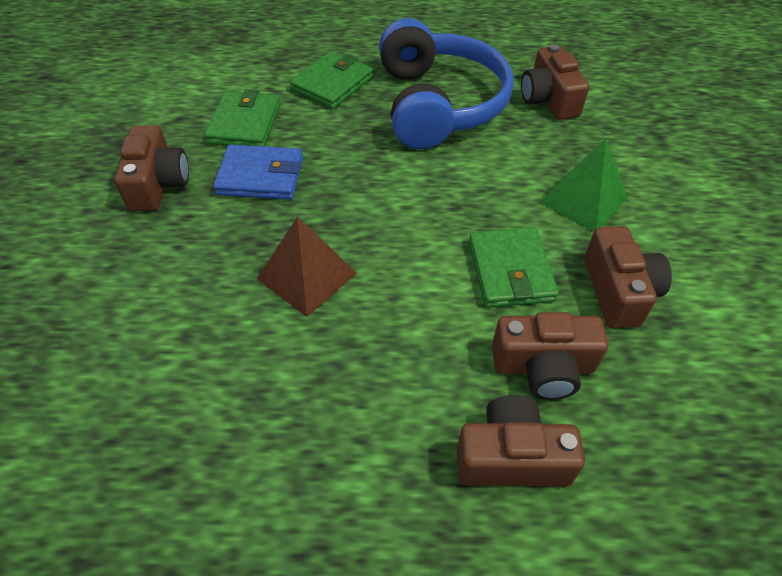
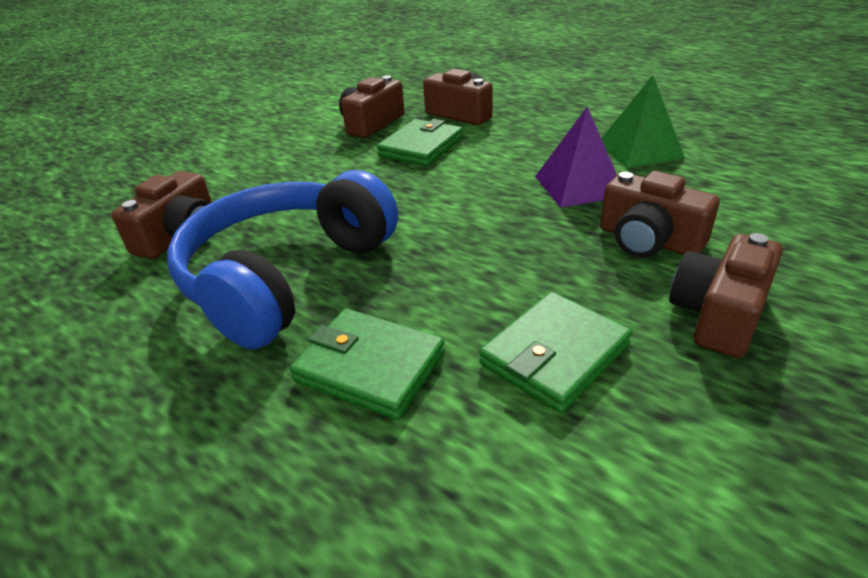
camera: 140 degrees left, 15 degrees down
blue wallet [213,144,303,200] -> none
brown pyramid [257,217,357,317] -> purple pyramid [535,106,617,208]
green wallet [290,51,373,109] -> green wallet turned 45 degrees clockwise [290,309,445,420]
brown camera [457,395,585,487] -> brown camera moved to [600,171,720,258]
green pyramid [540,139,628,232] -> green pyramid moved to [601,75,685,168]

